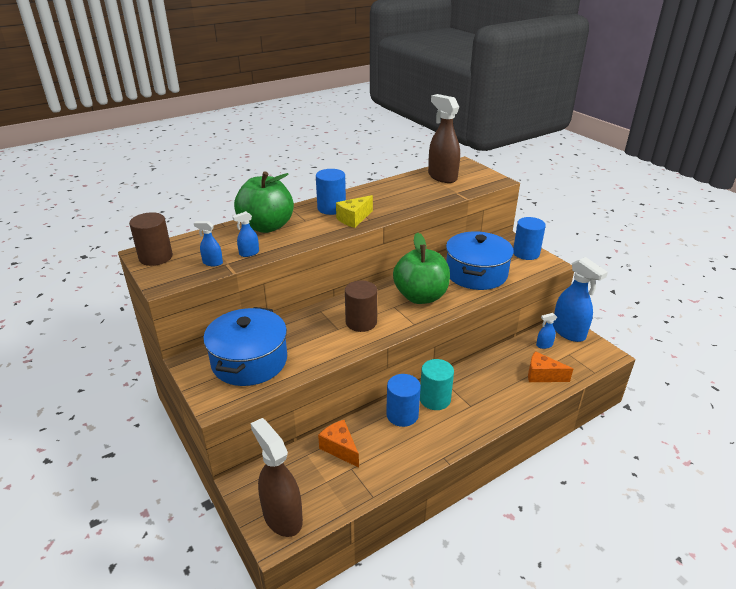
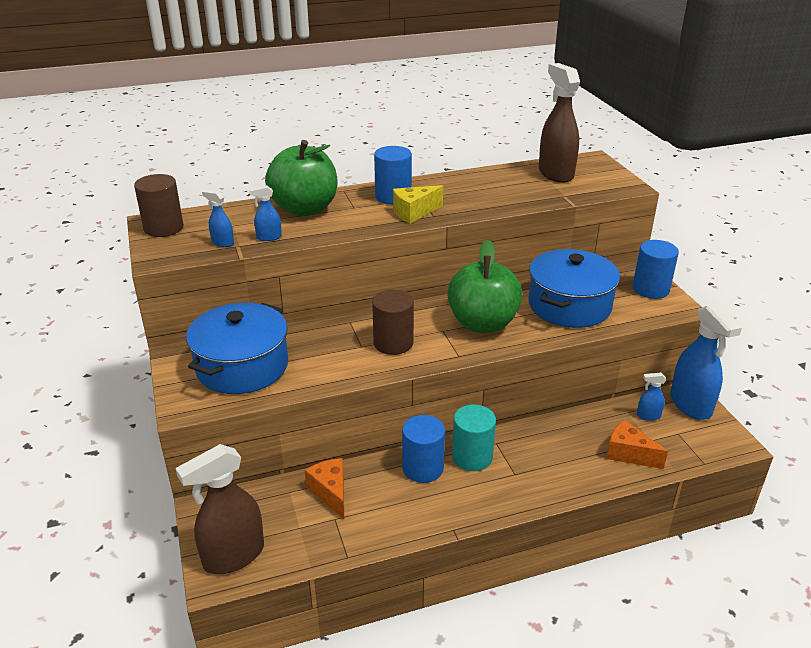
camera: 15 degrees right, 0 degrees up
brown spray bottle [250,418,303,537] -> brown spray bottle turned 105 degrees counterclockwise [175,444,264,574]

